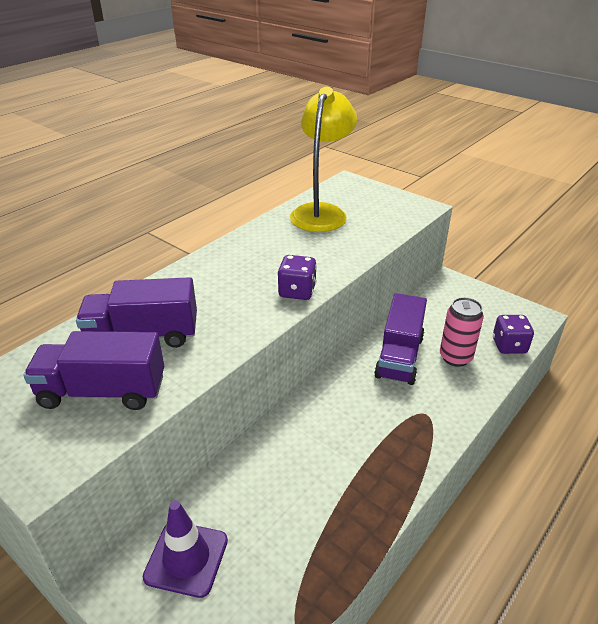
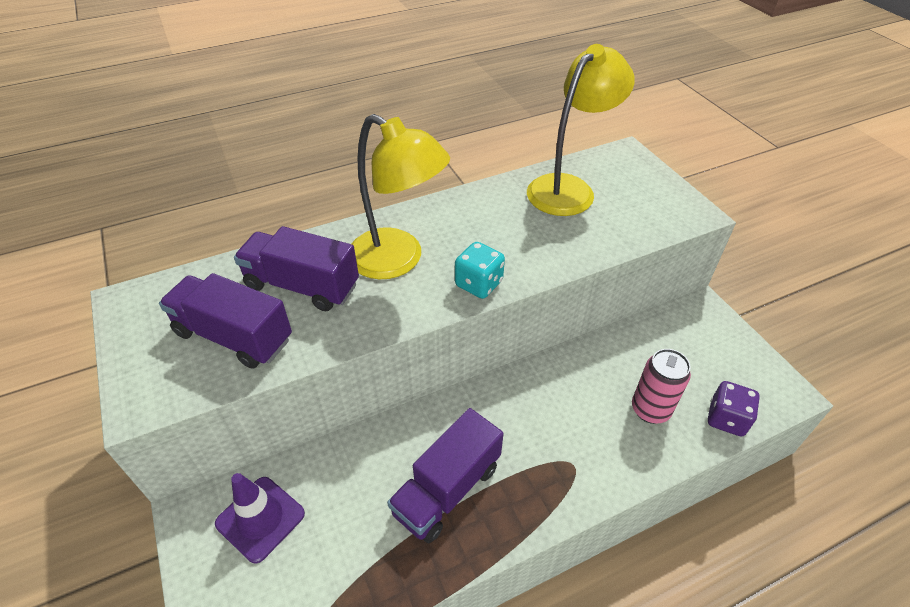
camera: 25 degrees right, 10 degrees up
purple dice [277,255,317,300] -> turquoise dice [455,242,505,299]
purple truck [374,293,427,385] -> purple truck moved to [387,408,504,543]
none -> yellow lamp [351,114,450,279]

